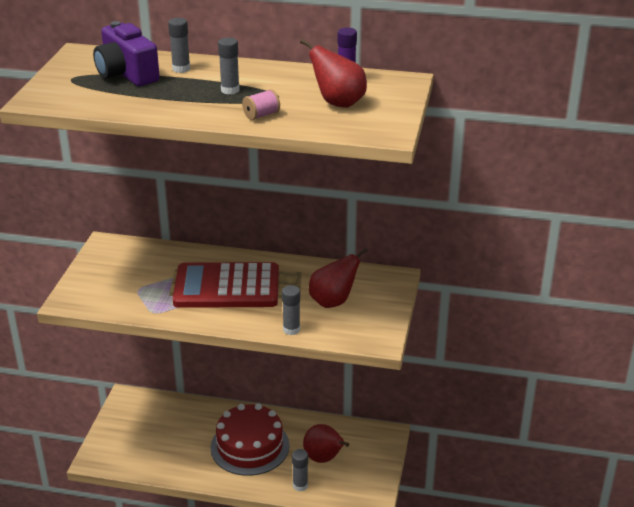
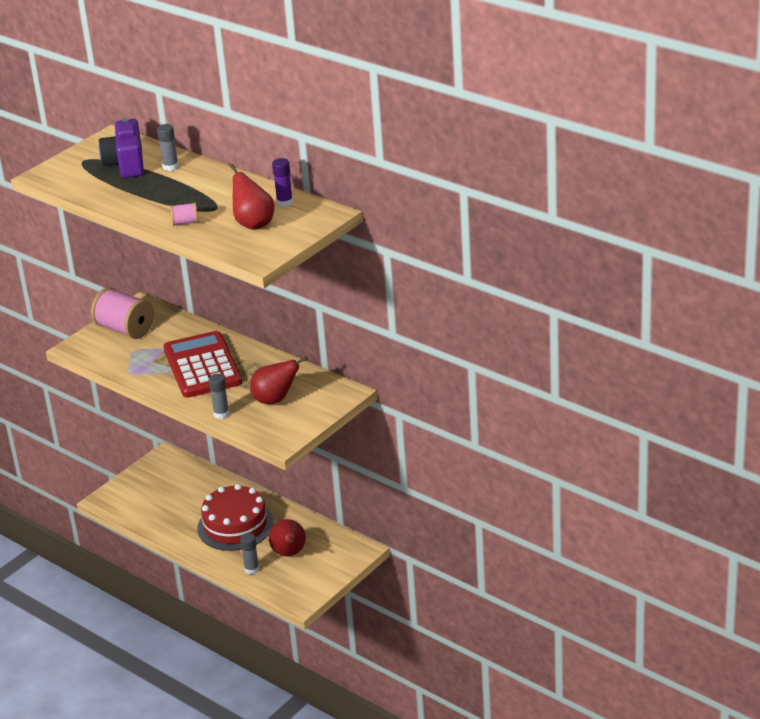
camera: 30 degrees right, 0 degrees up
red calculator [173,262,279,308] -> red calculator turned 45 degrees clockwise [163,331,242,398]
grey glue stick [218,37,240,95] -> none
none -> pink spool [91,287,154,339]

